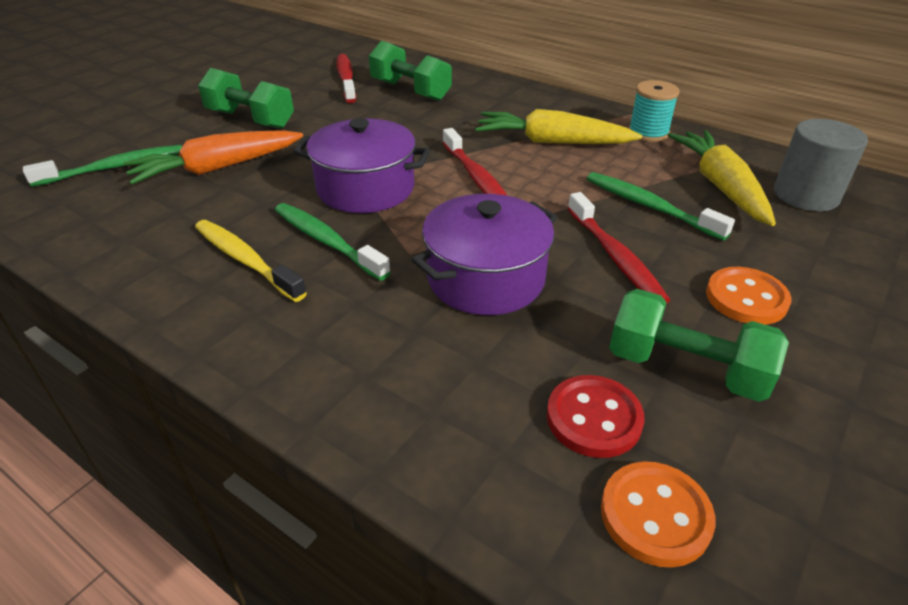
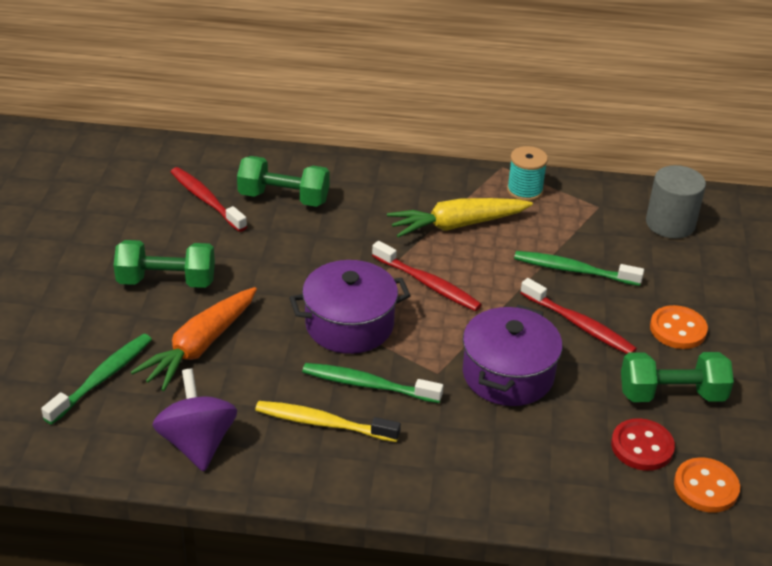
camera: 30 degrees left, 0 degrees up
yellow carrot [668,130,776,226] -> none
none -> purple spinning top [152,369,237,471]

